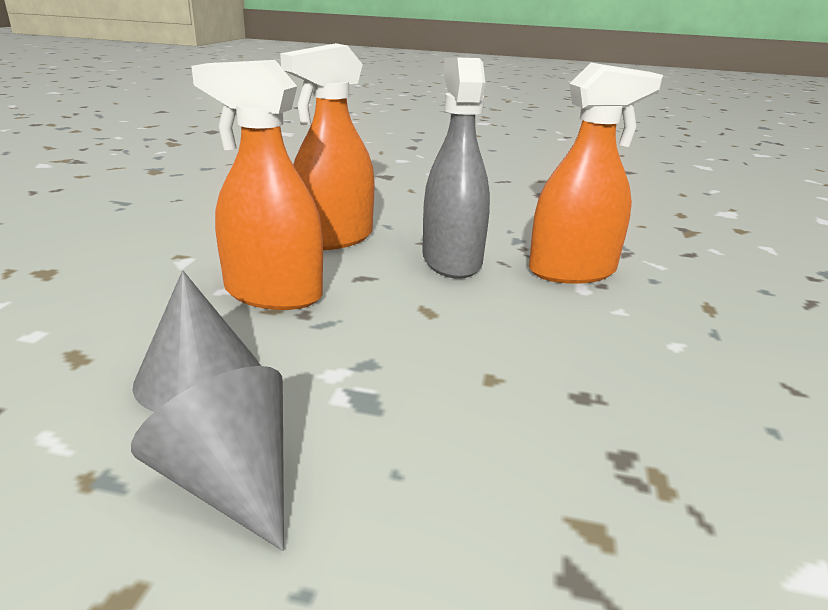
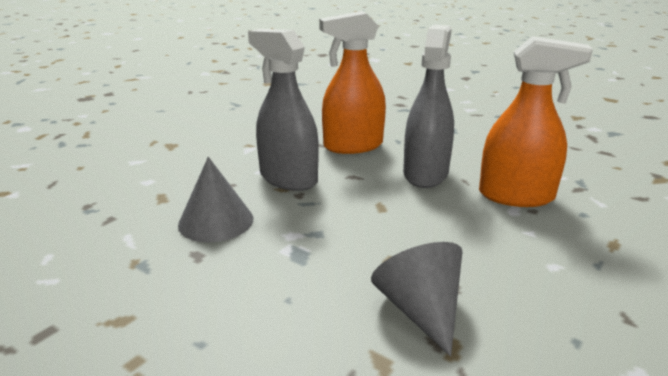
camera: 25 degrees right, 0 degrees up
grey cone [131,366,284,551] -> grey cone moved to [371,242,462,357]
orange spray bottle [191,60,323,310] -> grey spray bottle [248,29,319,191]

